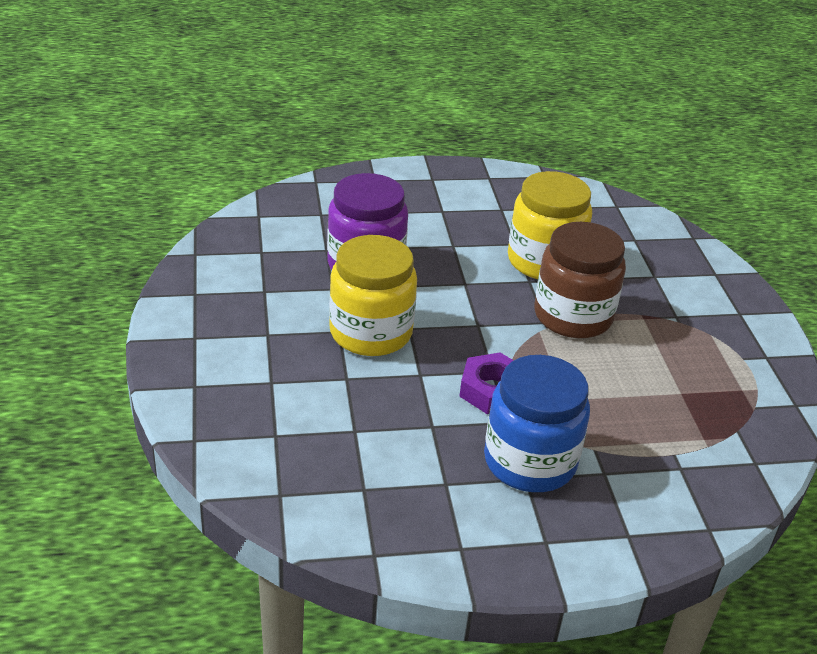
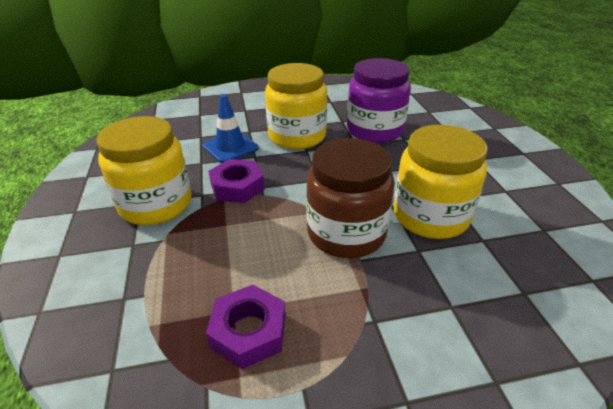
camera: 90 degrees right, 0 degrees up
blue jar [484,355,590,492] -> yellow jar [96,116,192,225]
none -> blue traffic cone [202,94,259,163]
none -> purple nut [206,285,286,369]

